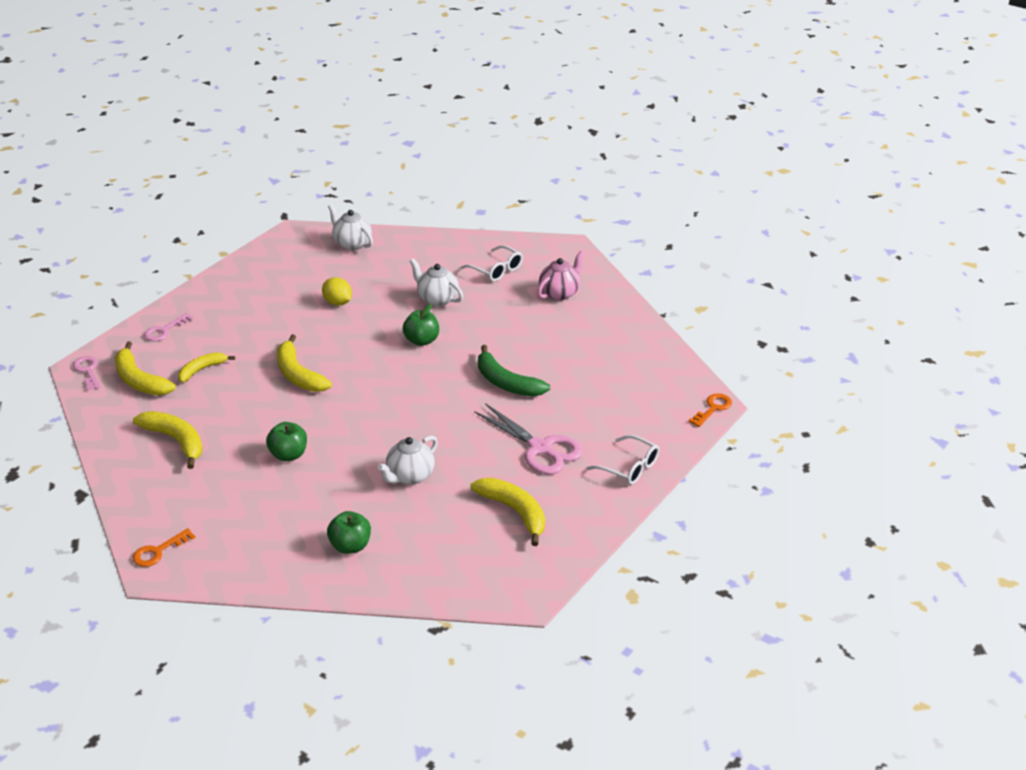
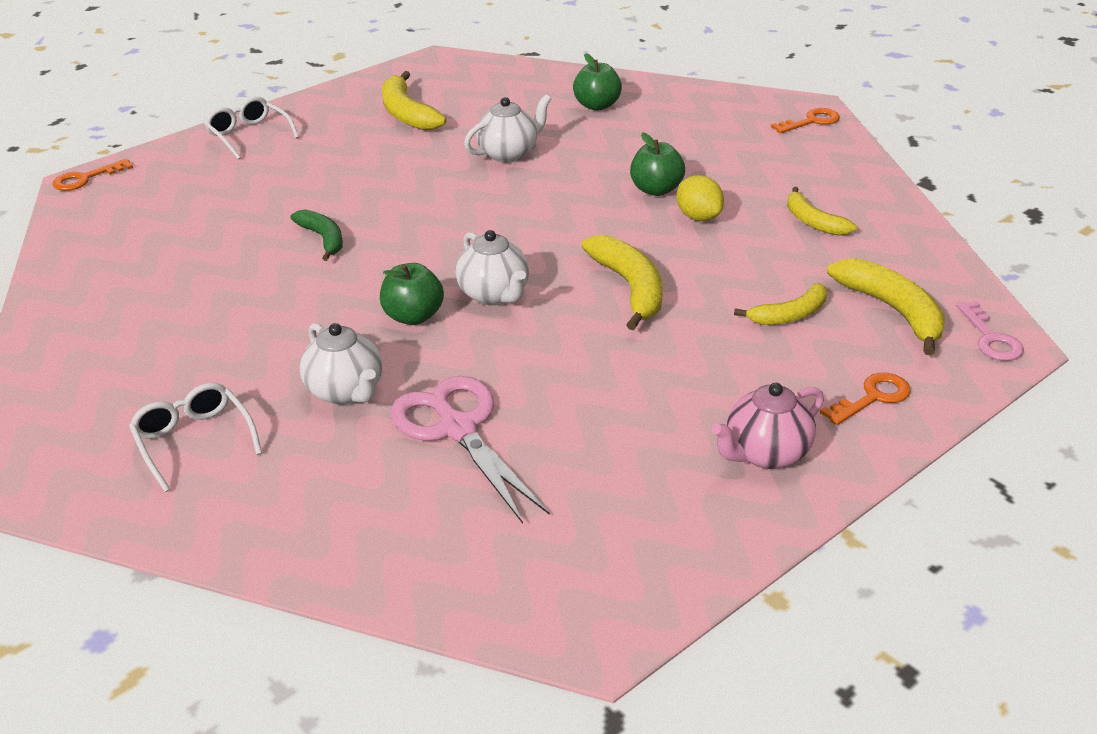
camera: 165 degrees left, 0 degrees up
yellow banana [133,411,203,469] -> yellow banana [787,187,857,236], size x0.65
pink key [144,313,194,341] -> orange key [820,373,911,425]
yellow lemon [322,277,352,306] -> yellow lemon moved to [677,175,724,221]
white teapot [328,204,373,250] -> white teapot moved to [456,230,529,305]
pink scissors [474,403,583,474] -> pink scissors moved to [391,376,550,524]
green banana [478,345,550,397] -> green banana [290,209,343,261], size x0.65
pink teapot [537,251,584,300] -> pink teapot moved to [712,383,824,469]

